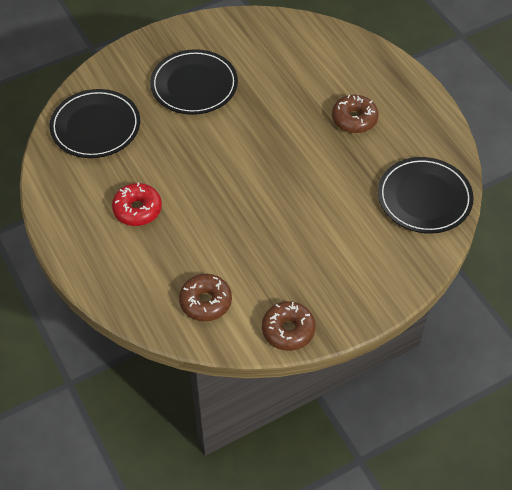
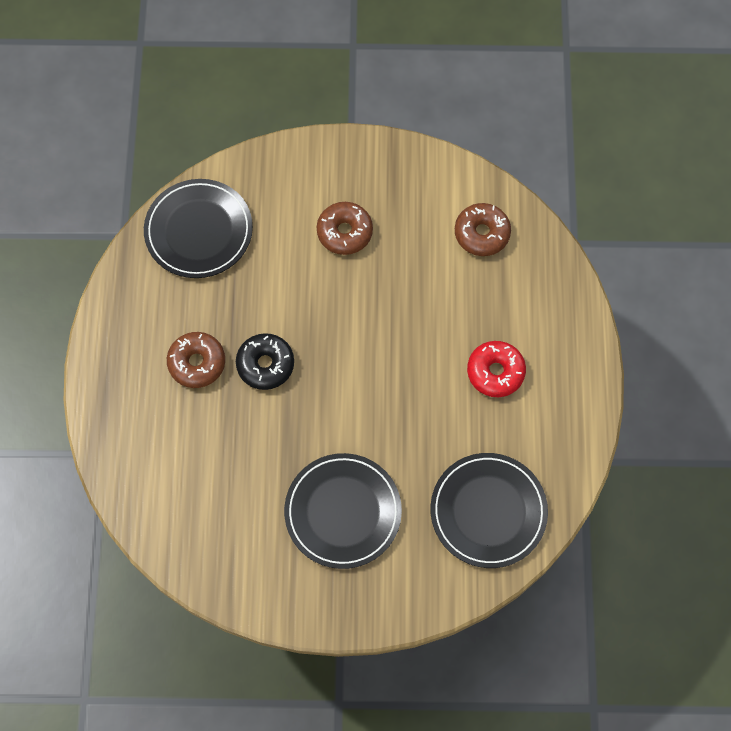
camera: 150 degrees left, 15 degrees up
brown donut [262,301,316,351] -> brown donut moved to [317,202,373,255]
none -> black donut [236,333,294,390]

